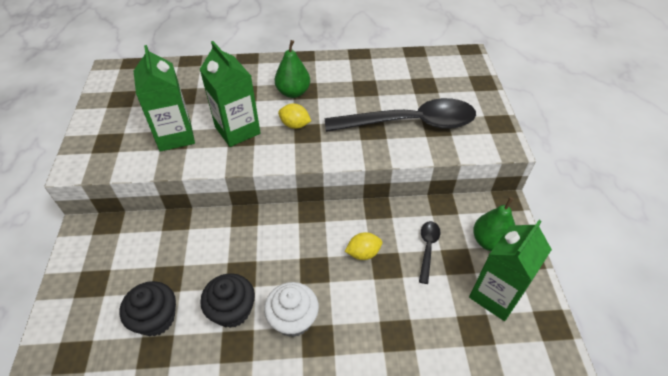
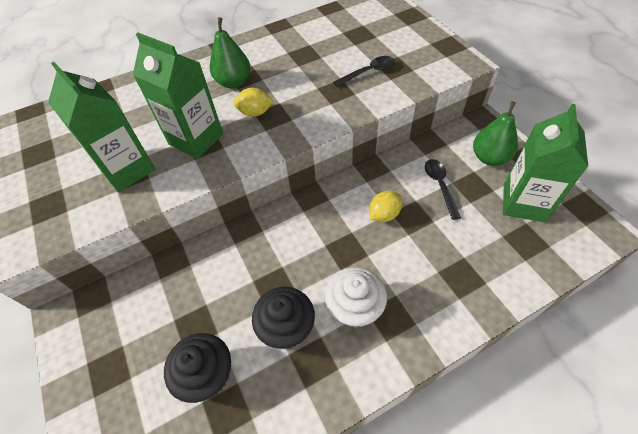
camera: 20 degrees left, 5 degrees up
black spoon [325,98,476,132] -> black spoon [333,56,395,87], size x0.43

